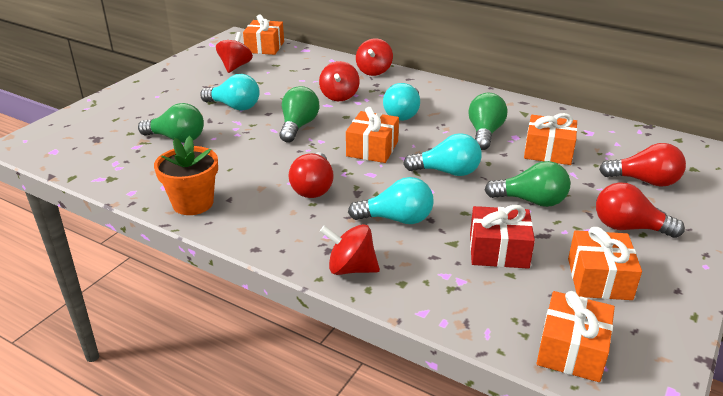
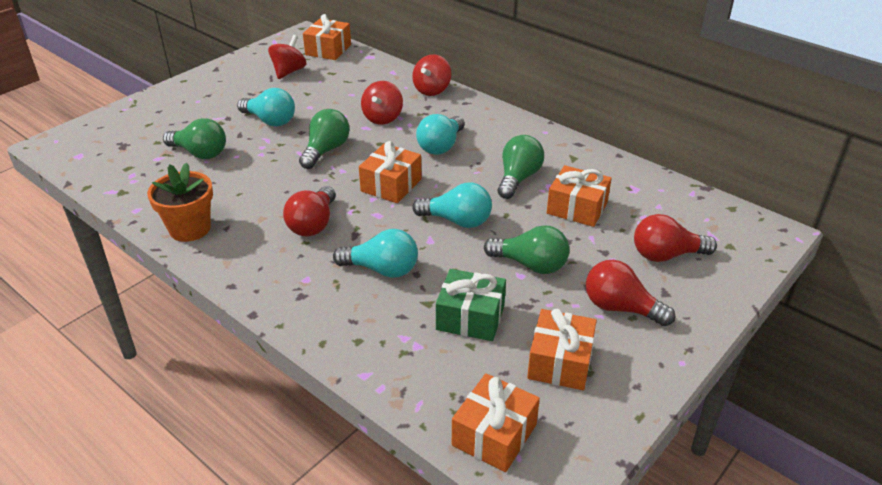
camera: 10 degrees right, 5 degrees up
red spinning top [320,224,380,275] -> none
red gift [470,205,535,269] -> green gift [436,269,506,341]
red light bulb [599,143,686,187] -> red light bulb turned 150 degrees clockwise [634,214,717,262]

